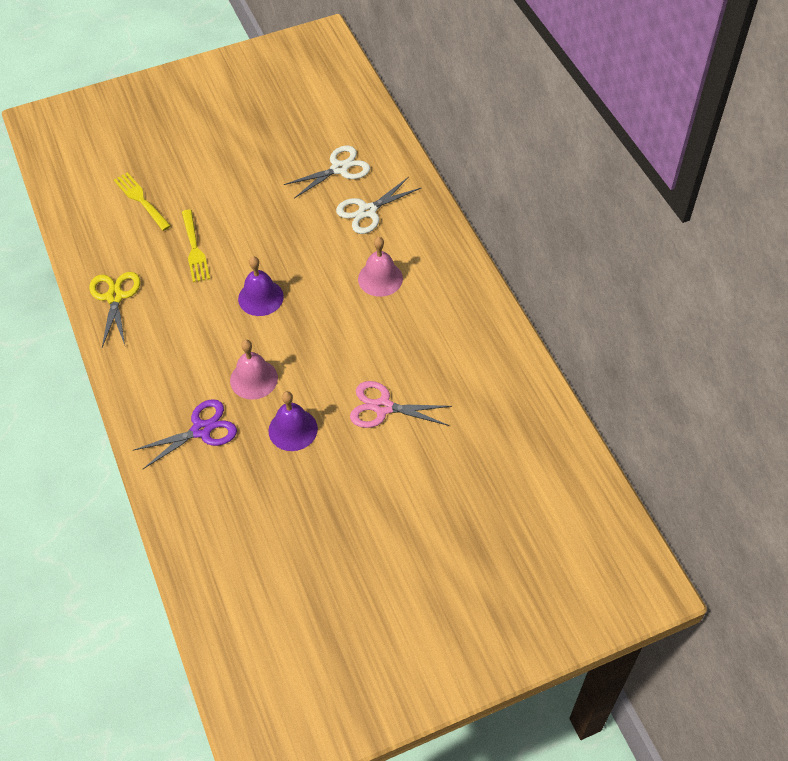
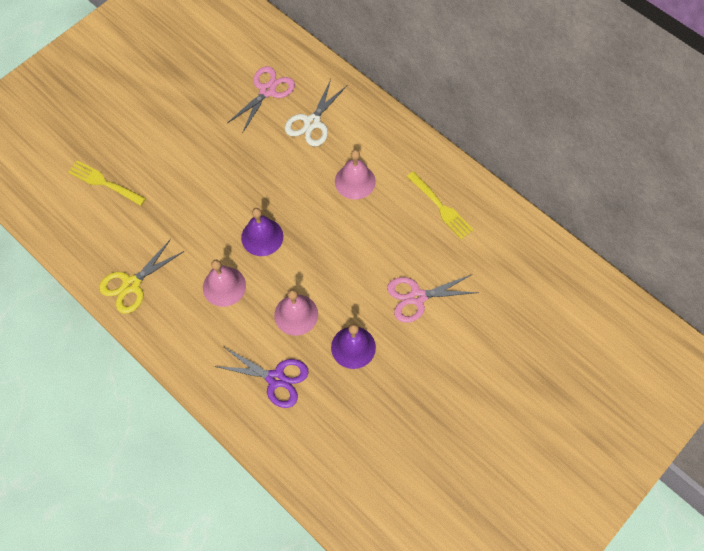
camera: 25 degrees left, 10 degrees up
yellow scissors [89,272,140,347] -> yellow scissors turned 105 degrees counterclockwise [99,239,184,314]
purple scissors [134,399,237,469] -> purple scissors turned 75 degrees clockwise [214,347,309,408]
yellow fork [182,210,210,283] -> yellow fork moved to [407,171,473,240]
white scissors [284,145,370,198] -> pink scissors [227,66,295,132]
none -> pink bell [203,260,246,307]

